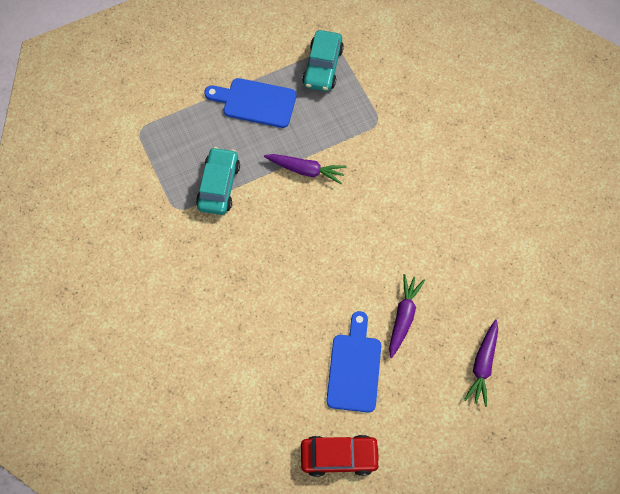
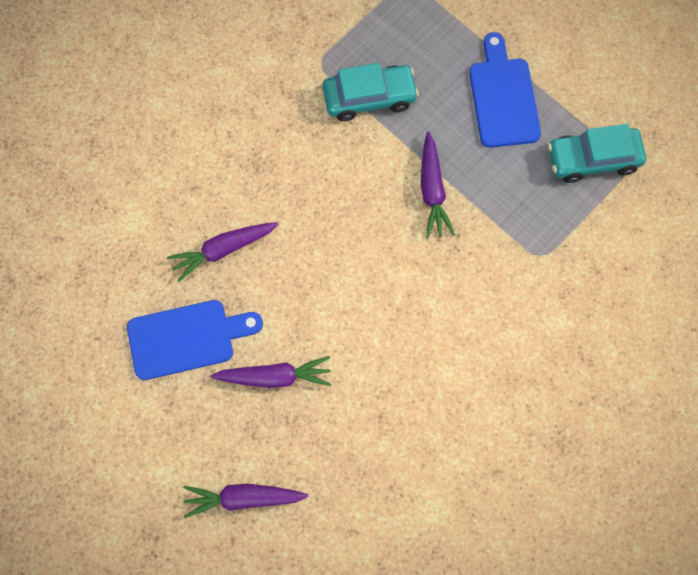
camera: 70 degrees right, 5 degrees up
red car [301,435,380,477] -> none
none -> purple carrot [167,222,279,282]

